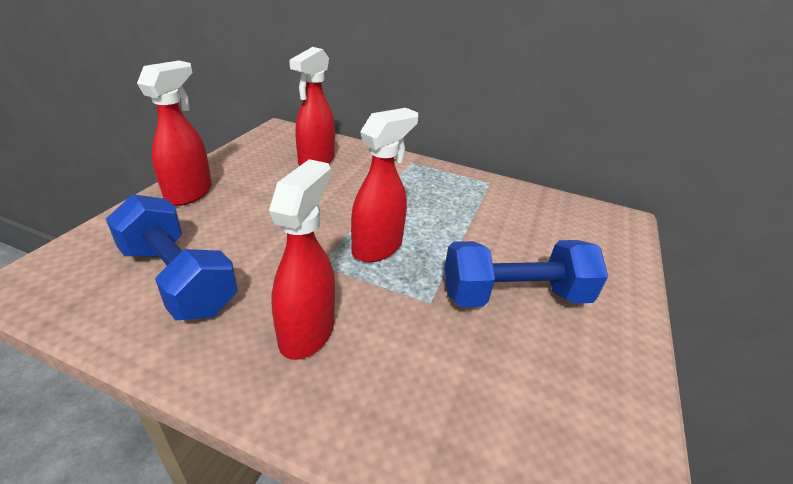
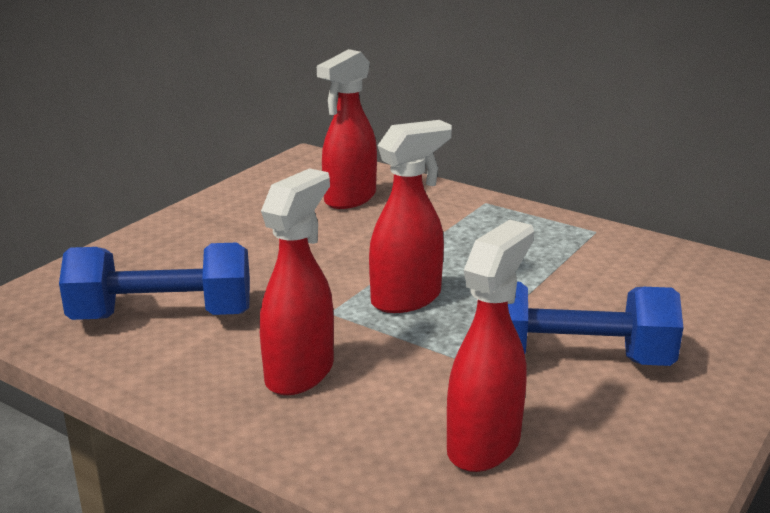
camera: 15 degrees right, 10 degrees down
blue dumbbell [106,194,238,320] -> blue dumbbell turned 60 degrees counterclockwise [59,242,250,320]
red spray bottle [137,61,212,206] -> red spray bottle moved to [447,219,534,472]

